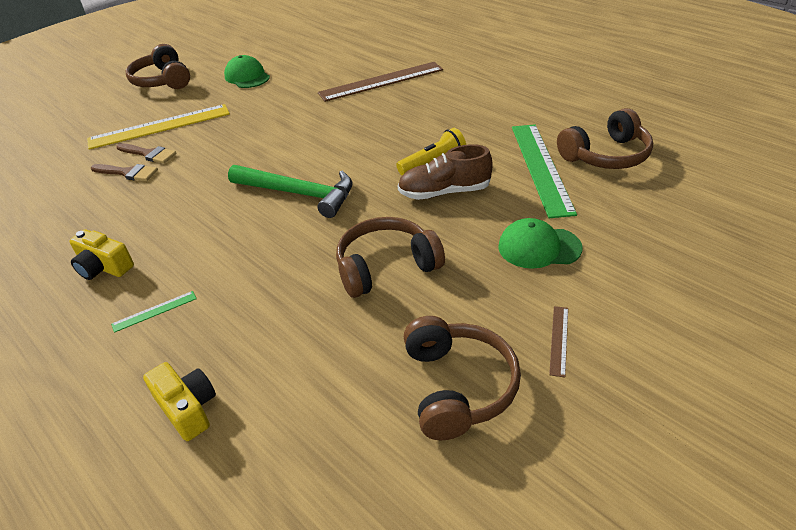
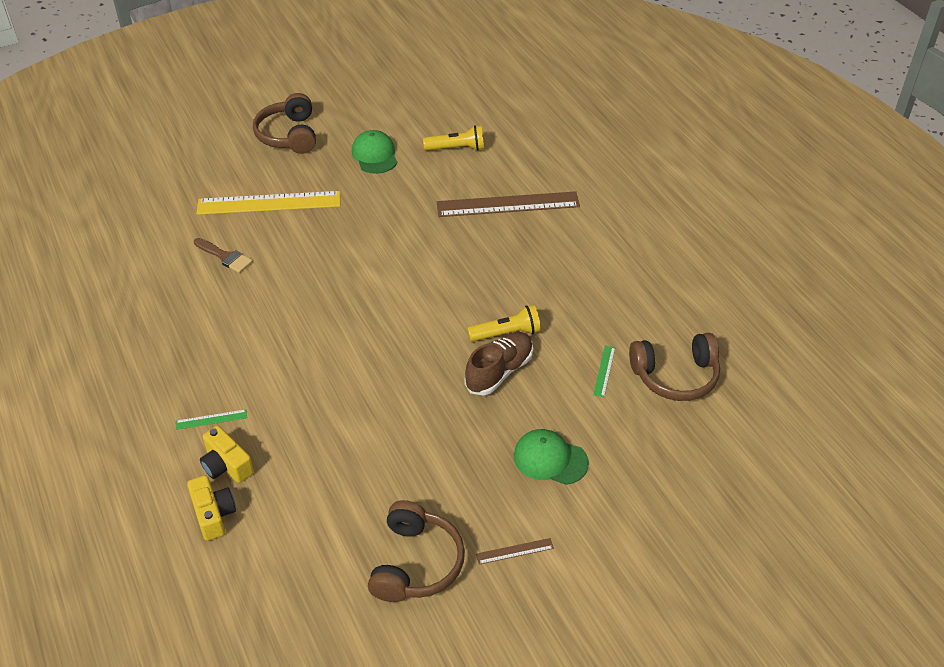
camera: 15 degrees right, 5 degrees up
yellow camera [69,229,134,280] -> yellow camera moved to [200,426,254,483]
brown brush [116,143,177,164] -> none
green hammer [228,165,352,218] -> none
brown headphones [336,217,445,298] -> none
brown shoe [398,144,492,200] -> brown shoe turned 120 degrees clockwise [465,332,533,396]
green ruler [512,124,577,218] -> green ruler [593,346,615,397], size x0.41
brown ruler [549,306,568,377] -> brown ruler turned 45 degrees clockwise [476,538,554,565]
none -> yellow flashlight [423,125,484,151]

